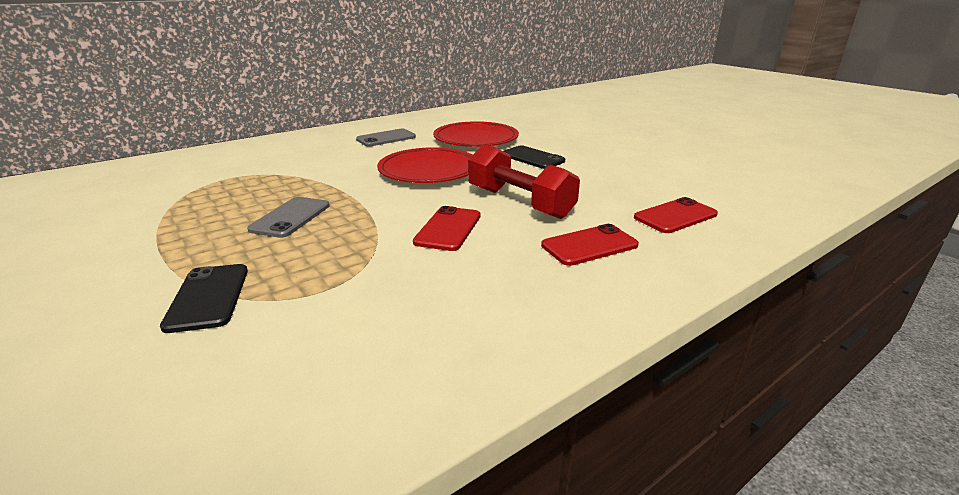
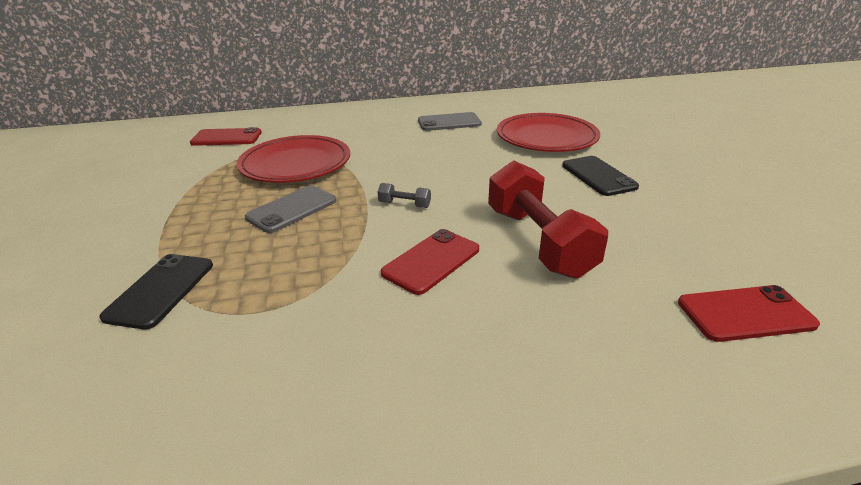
camera: 25 degrees right, 5 degrees up
red plate [377,147,472,183] -> red plate moved to [237,135,350,183]
red phone [541,224,639,266] -> red phone moved to [190,127,262,146]
none -> grey dumbbell [378,183,431,208]

